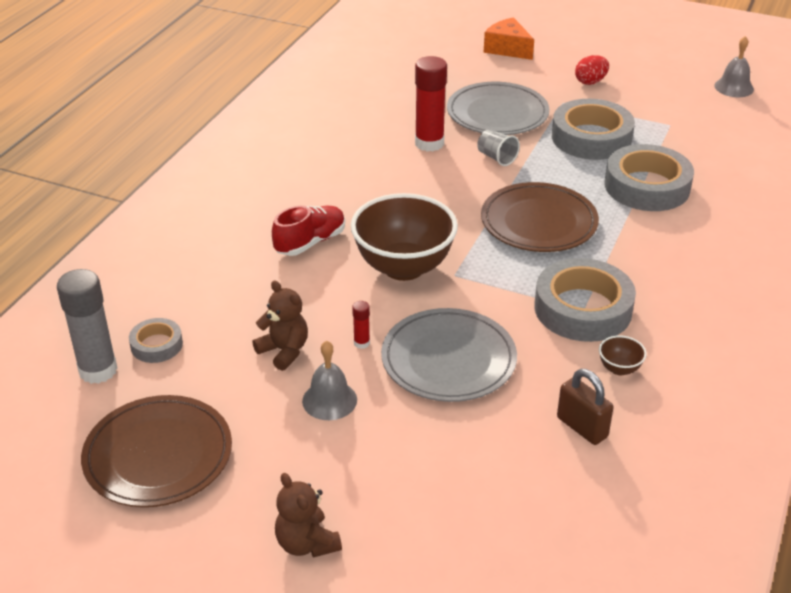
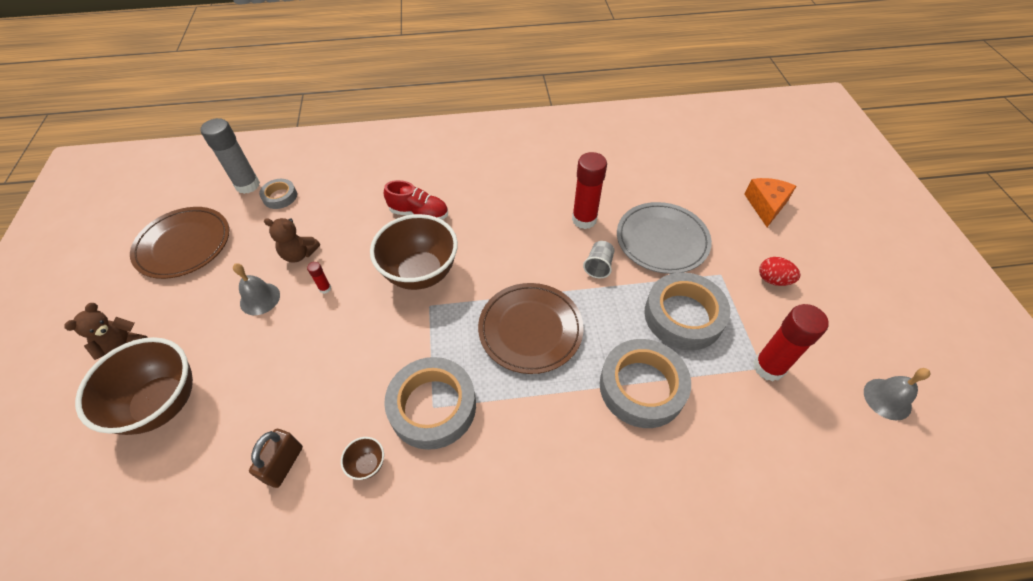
camera: 60 degrees right, 15 degrees up
brown teddy bear [252,281,308,371] -> brown teddy bear turned 90 degrees clockwise [264,218,320,262]
grey plate [381,308,517,402] -> none
none -> brown bowl [75,337,193,435]
none -> red glue stick [753,304,829,381]

